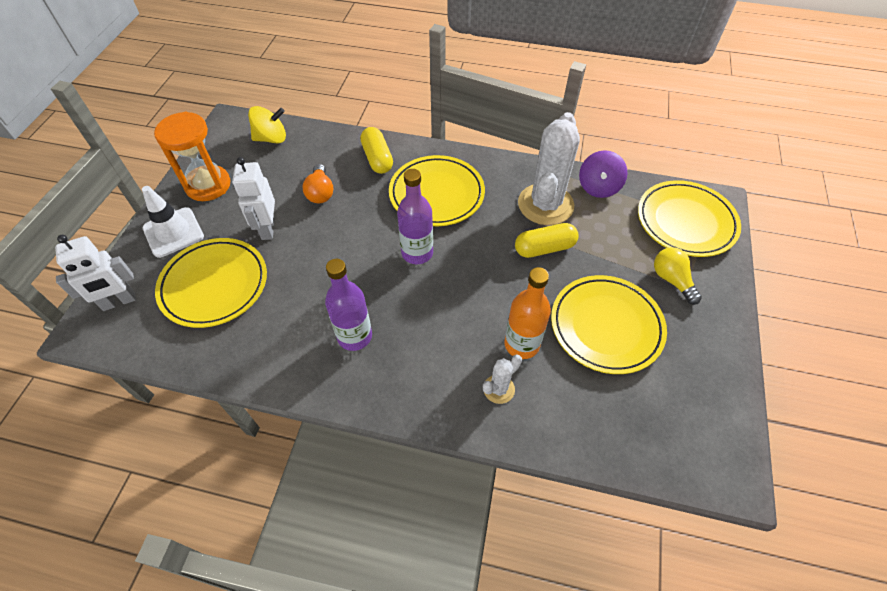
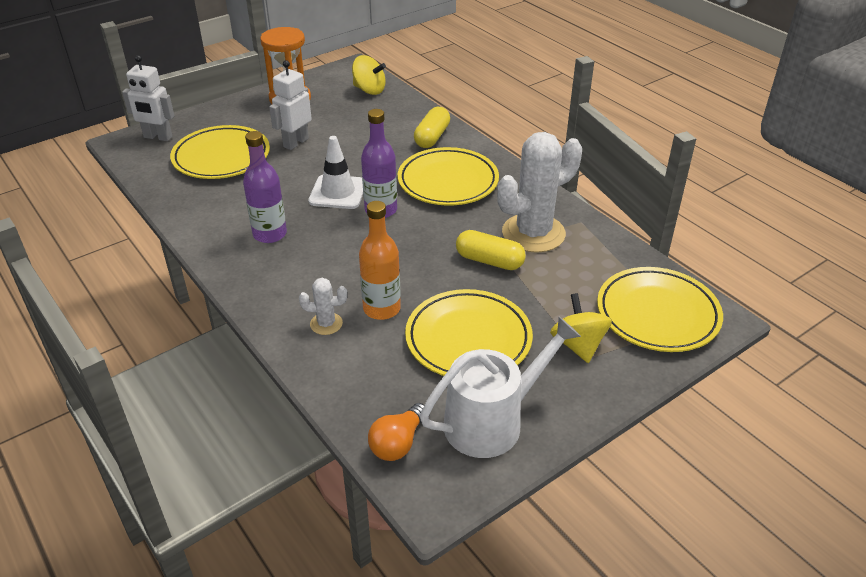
camera: 40 degrees right, 15 degrees down
white traffic cone [142,186,204,258] -> white traffic cone moved to [308,136,363,209]
orange light bulb [303,164,333,203] -> orange light bulb moved to [368,403,424,461]
purple spinning top [579,150,627,198] -> none
yellow light bulb [654,247,702,305] -> yellow spinning top [550,293,612,363]
none -> white watering can [420,317,581,458]

